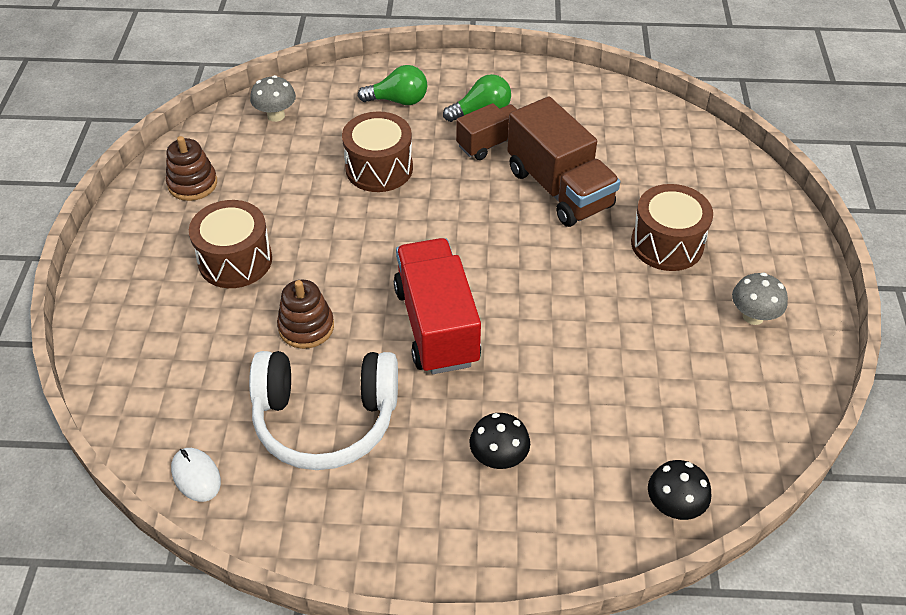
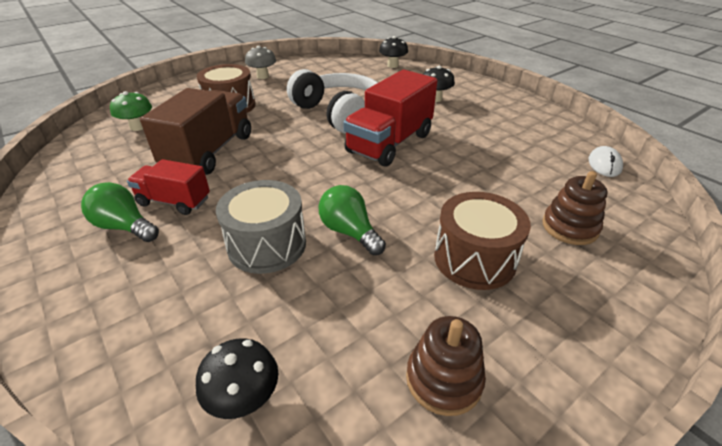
camera: 130 degrees left, 10 degrees down
white headphones [249,351,398,470] -> white headphones moved to [287,69,378,134]
grey mushroom [250,75,296,122] -> black mushroom [196,338,278,419]
brown stacking toy [277,280,334,349] -> brown stacking toy moved to [542,171,608,245]
brown drum [342,111,413,192] -> grey drum [216,180,306,274]
green light bulb [358,65,427,105] -> green light bulb moved to [319,185,386,255]
brown truck [456,103,517,160] -> red truck [127,159,210,215]
none -> green mushroom [110,91,152,131]

